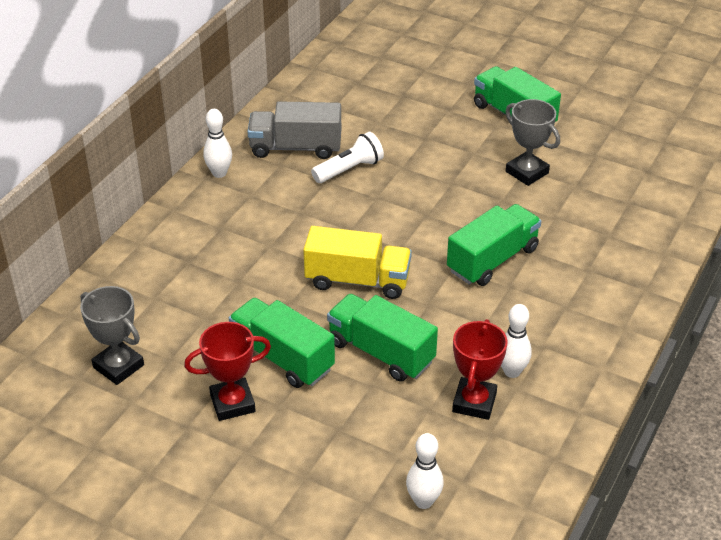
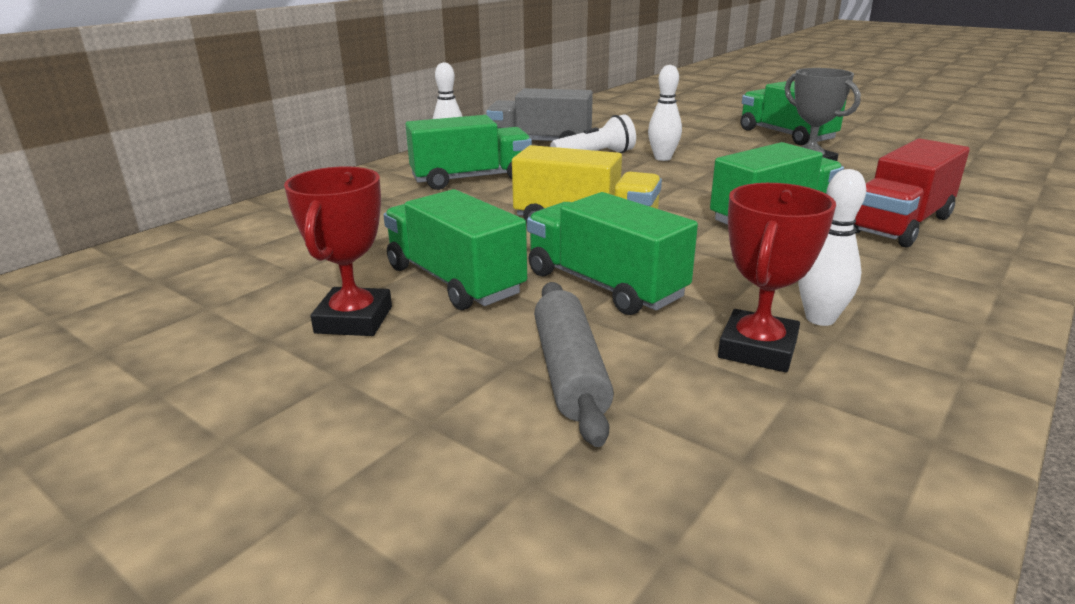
camera: 10 degrees right, 15 degrees down
grey trophy [80,286,144,385] -> none
red trophy [184,322,271,421] -> red trophy turned 75 degrees counterclockwise [284,166,392,336]
white bowling pin [406,433,444,509] -> white bowling pin moved to [648,65,682,161]
none -> green truck [405,115,532,190]
none -> grey rolling pin [534,282,614,447]
none -> red truck [853,138,970,248]

